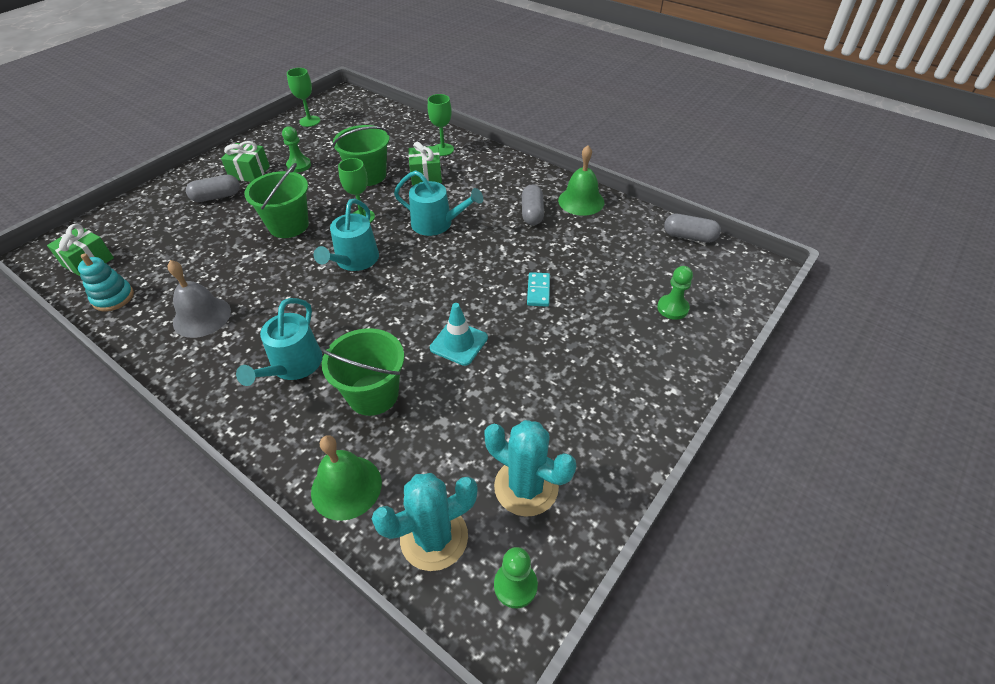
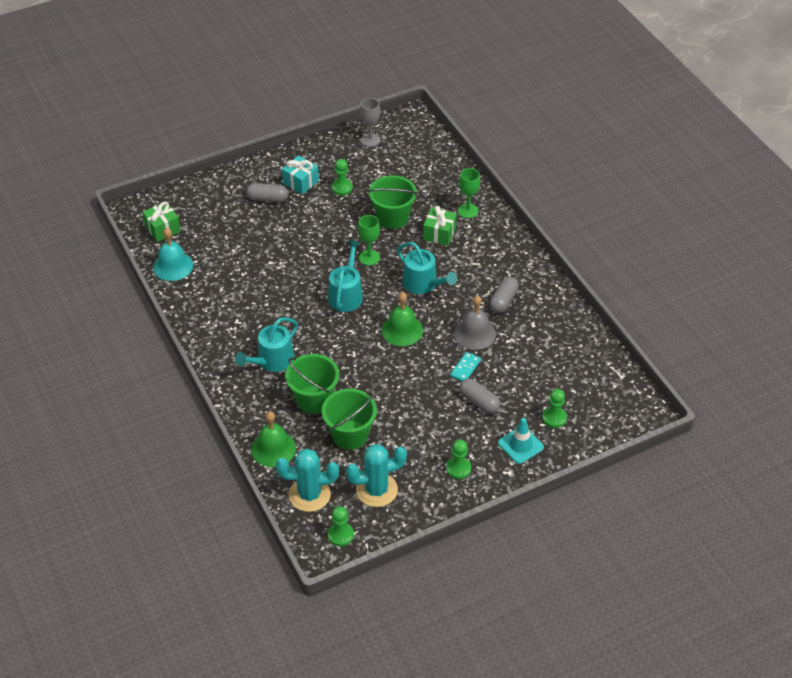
camera: 25 degrees right, 0 degrees up
turquoise stacking toy [78,253,134,311] -> turquoise bell [153,228,193,281]
grey bell [168,260,231,338] -> grey bell moved to [454,295,496,350]
green gift [221,141,270,182] -> turquoise gift [282,156,319,195]
green bucket [244,163,309,238] -> green bucket moved to [322,389,377,450]
green goblet [287,68,320,127] -> grey goblet [360,98,380,147]
turquoise watering can [314,199,379,271] -> turquoise watering can turned 150 degrees clockwise [328,240,363,312]
turquoise traffic cone [430,303,488,366] -> turquoise traffic cone moved to [498,418,544,464]
turquoise cactus [484,420,576,517] -> turquoise cactus turned 75 degrees counterclockwise [346,444,407,507]
green bell [558,145,604,216] -> green bell moved to [382,292,423,346]
grey capsule [664,214,721,243] -> grey capsule moved to [459,378,500,414]
none -> green pawn [446,440,471,479]

